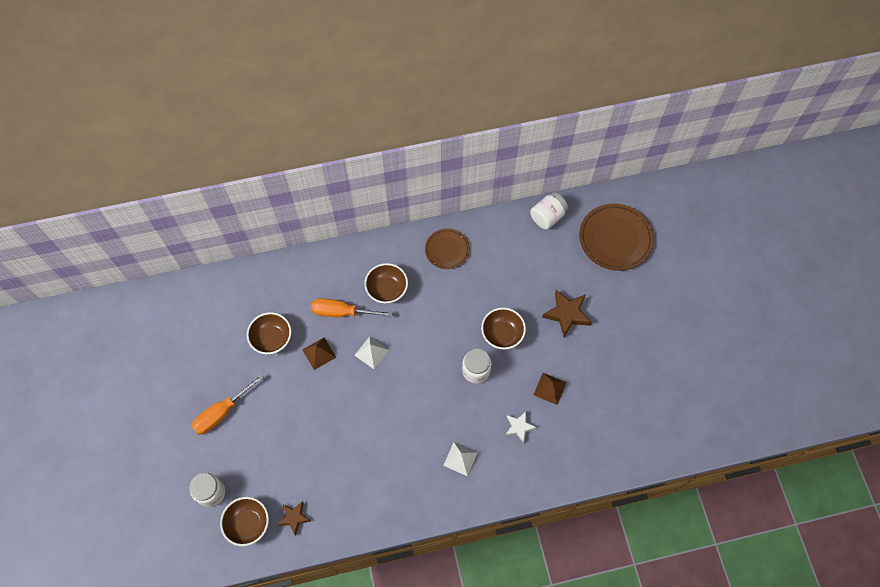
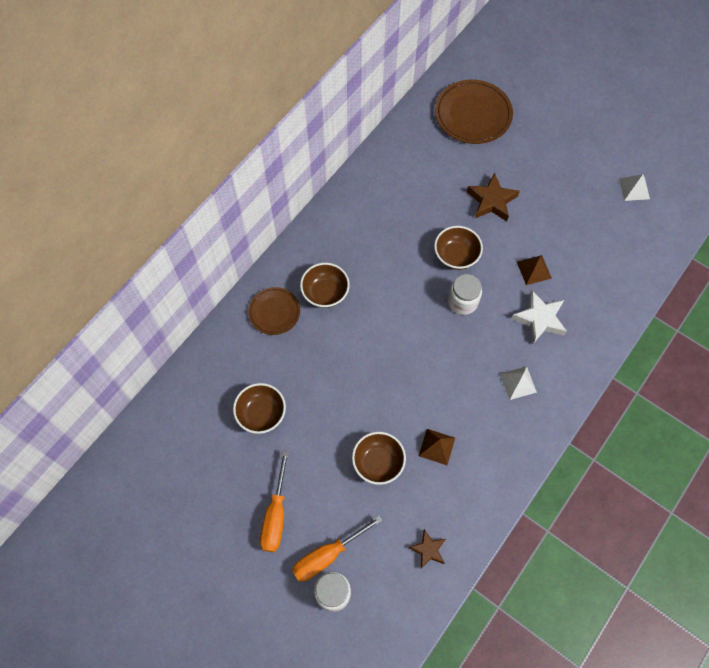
camera: 40 degrees left, 0 degrees up
brown bowl [220,497,269,546] -> brown bowl moved to [352,432,406,485]
brown pyramid [302,338,336,370] -> brown pyramid moved to [419,429,455,465]
orange screwdriver [311,298,393,317] -> orange screwdriver moved to [292,515,383,581]
white pyramid [354,336,389,369] -> white pyramid moved to [619,174,650,201]
brown plate [425,229,470,269] -> brown plate moved to [248,287,300,335]
white star [505,411,537,443] -> white star [511,290,567,345], size x1.60
white jar [530,192,568,229] -> none

